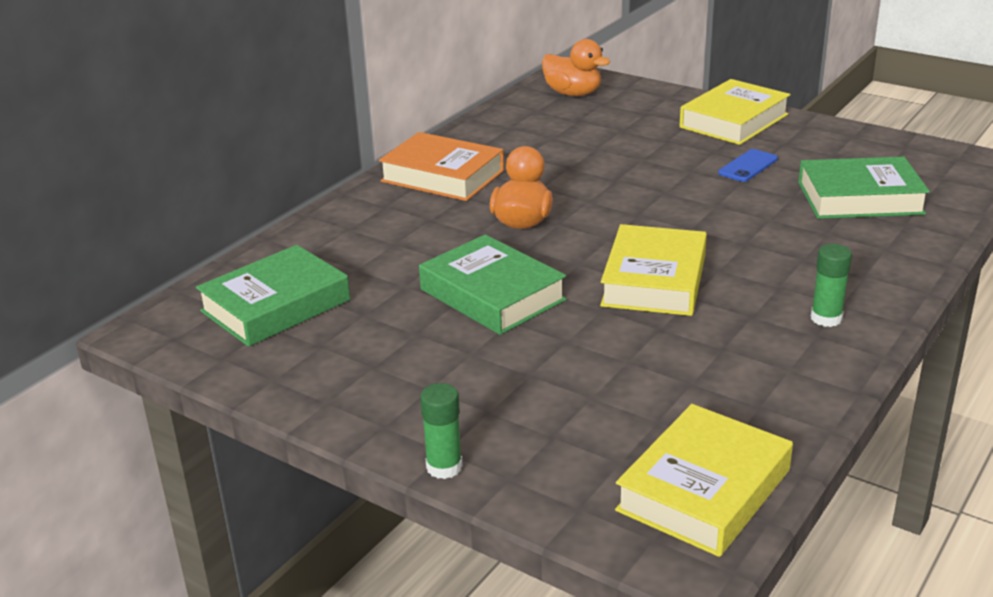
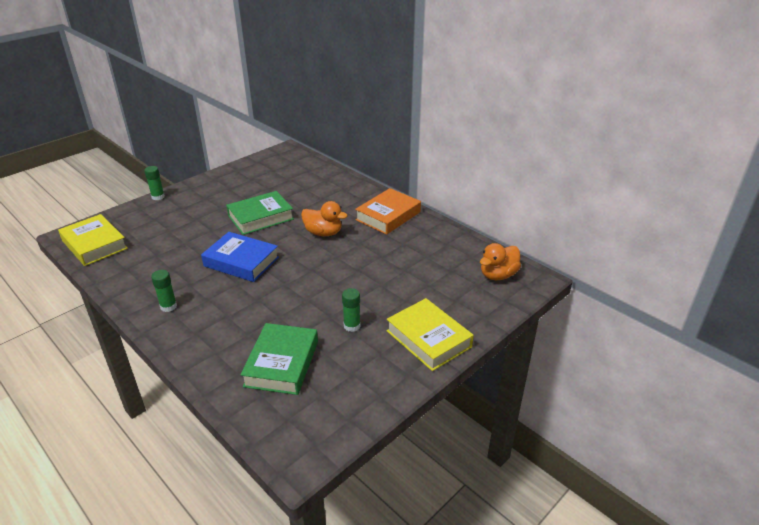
camera: 100 degrees right, 5 degrees up
green book [196,245,350,347] -> none
yellow book [600,224,707,316] -> blue book [201,232,279,282]
blue phone [718,149,778,182] -> green glue stick [342,288,361,332]

